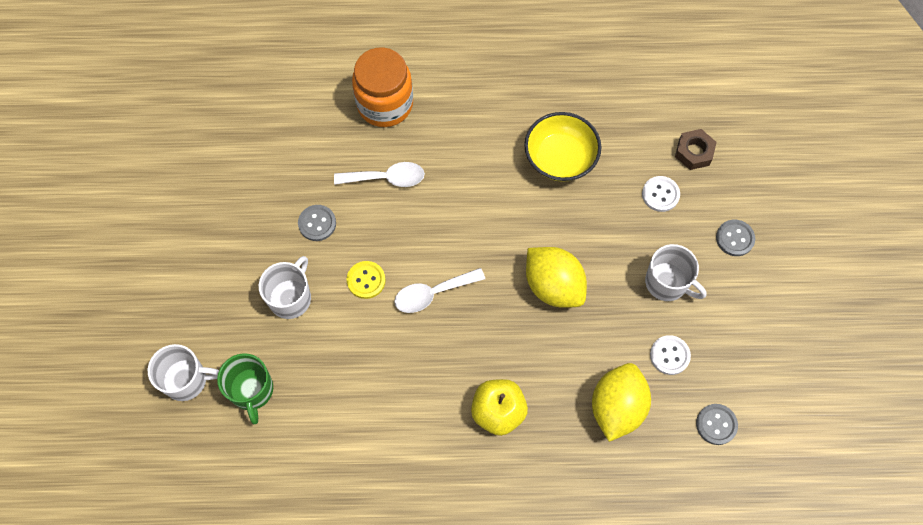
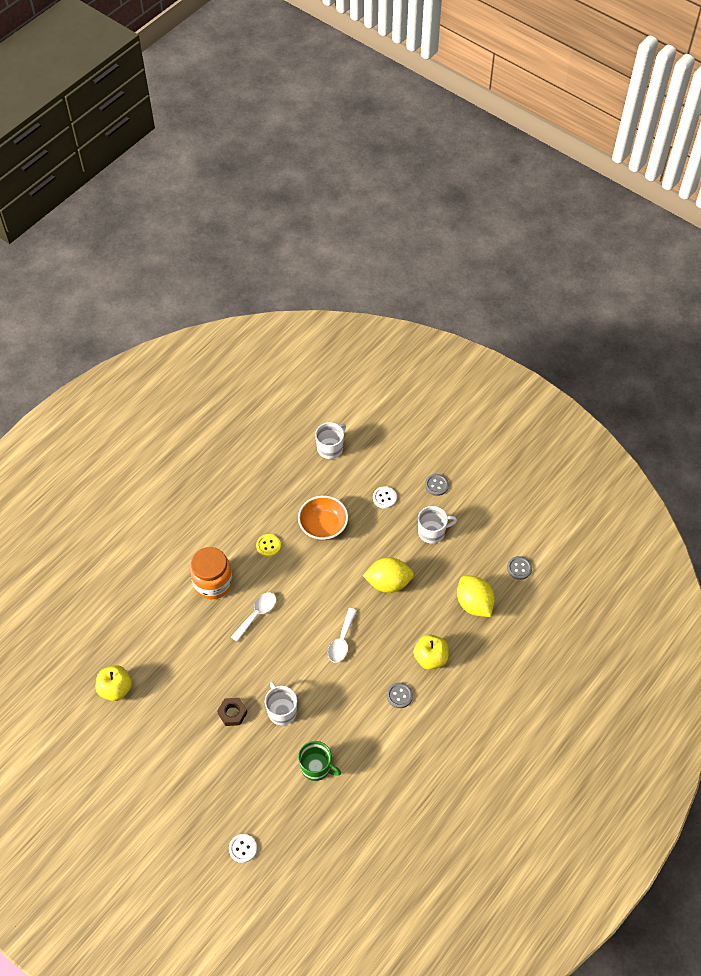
camera: 50 degrees left, 10 degrees down
white mug [148,344,219,401] -> white mug moved to [315,422,346,459]
grey button [298,205,336,241] -> grey button moved to [387,682,413,708]
yellow button [347,261,386,299] -> yellow button moved to [256,534,281,557]
yellow bowl [524,112,601,182] -> orange bowl [298,496,348,540]
white button [650,335,691,375] -> white button moved to [229,834,257,863]
brown nut [675,129,717,170] -> brown nut moved to [217,698,247,726]
none -> yellow apple [96,665,132,701]

